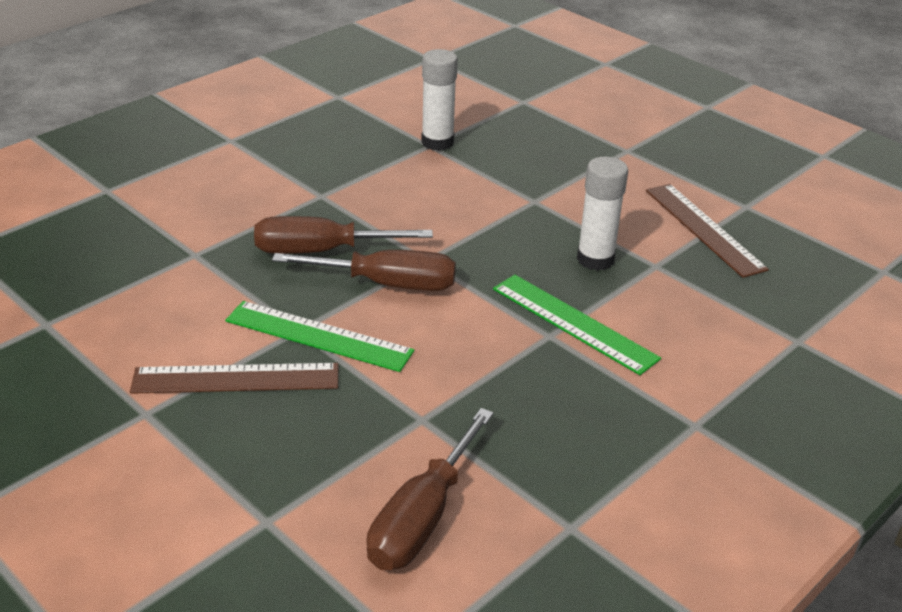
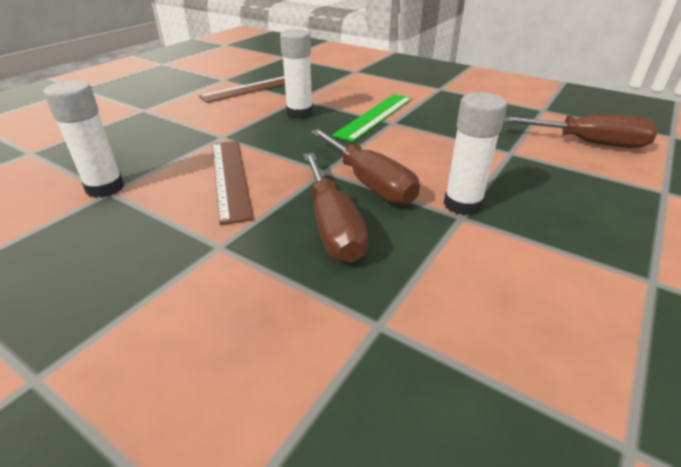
camera: 100 degrees left, 0 degrees up
brown ruler [130,363,338,394] -> brown ruler moved to [212,141,254,225]
green ruler [225,301,414,372] -> white glue stick [444,92,507,215]
brown screwdriver [272,250,456,291] -> brown screwdriver turned 150 degrees clockwise [310,129,420,205]

